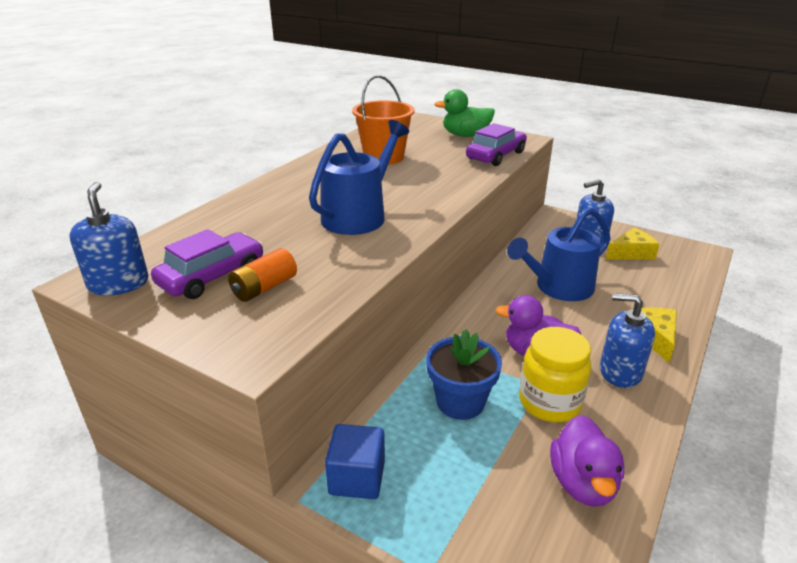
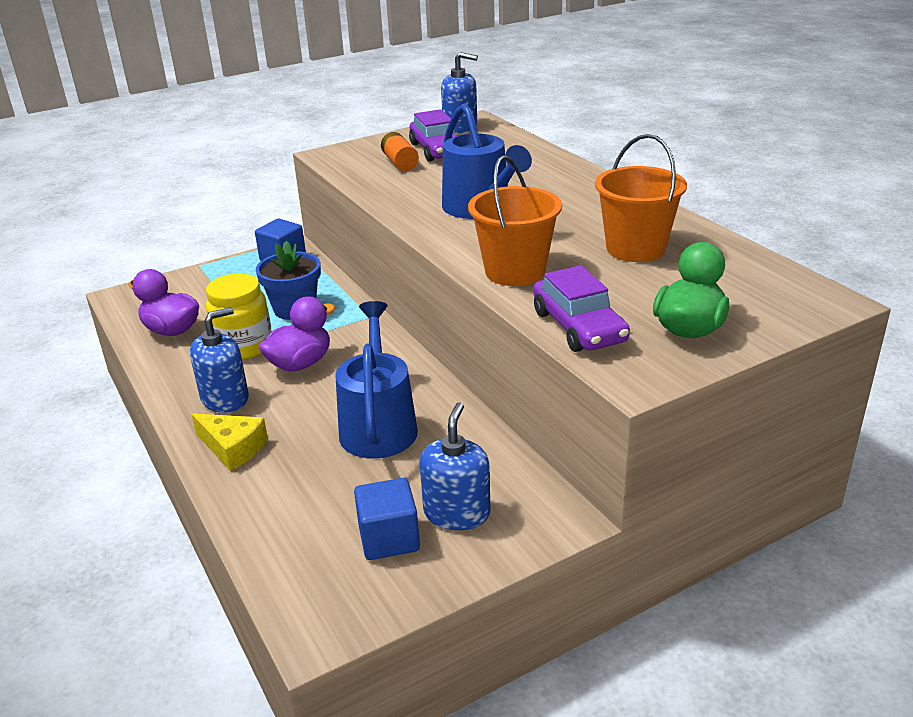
camera: 120 degrees right, 0 degrees up
yellow cheese [606,227,660,259] -> blue cube [354,478,420,560]
none -> orange bucket [468,155,562,286]

